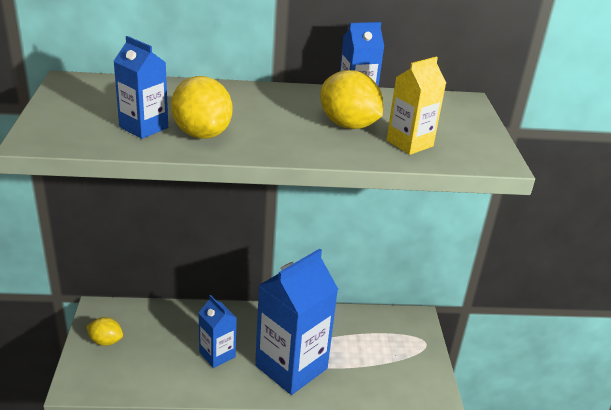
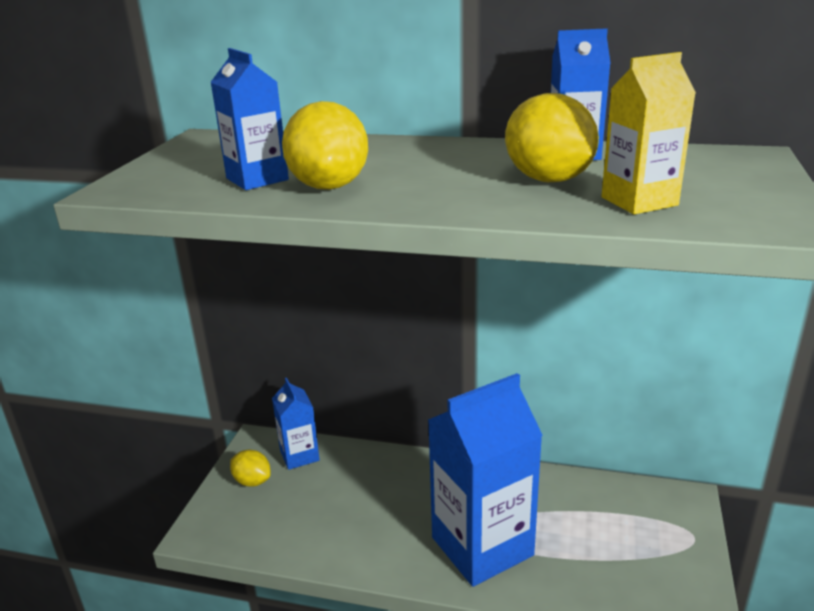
camera: 20 degrees right, 5 degrees down
blue carton [199,295,237,368] -> blue carton moved to [272,378,320,470]

